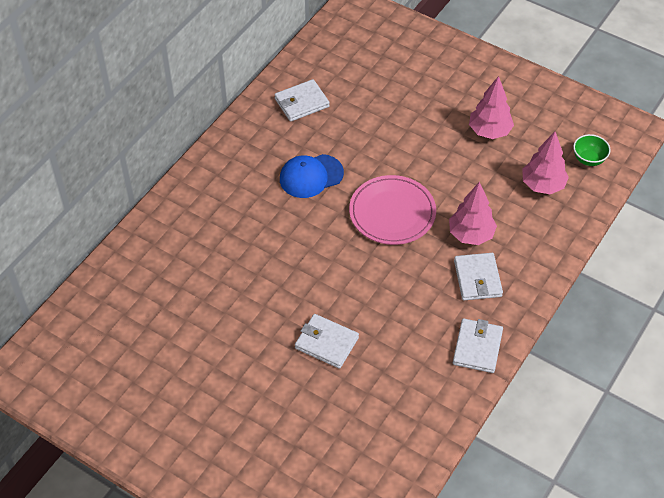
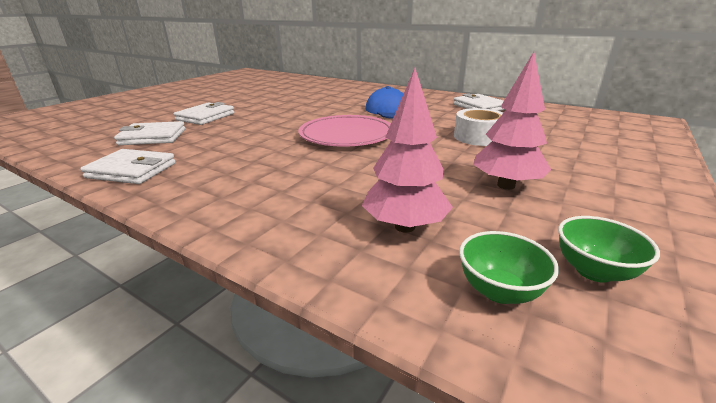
camera: 90 degrees right, 25 degrees down
pink tree [449,181,497,245] -> none
white wallet [454,253,503,300] -> white wallet moved to [114,121,185,145]
none -> white tape [454,108,503,146]
none -> green bowl [558,216,660,283]

